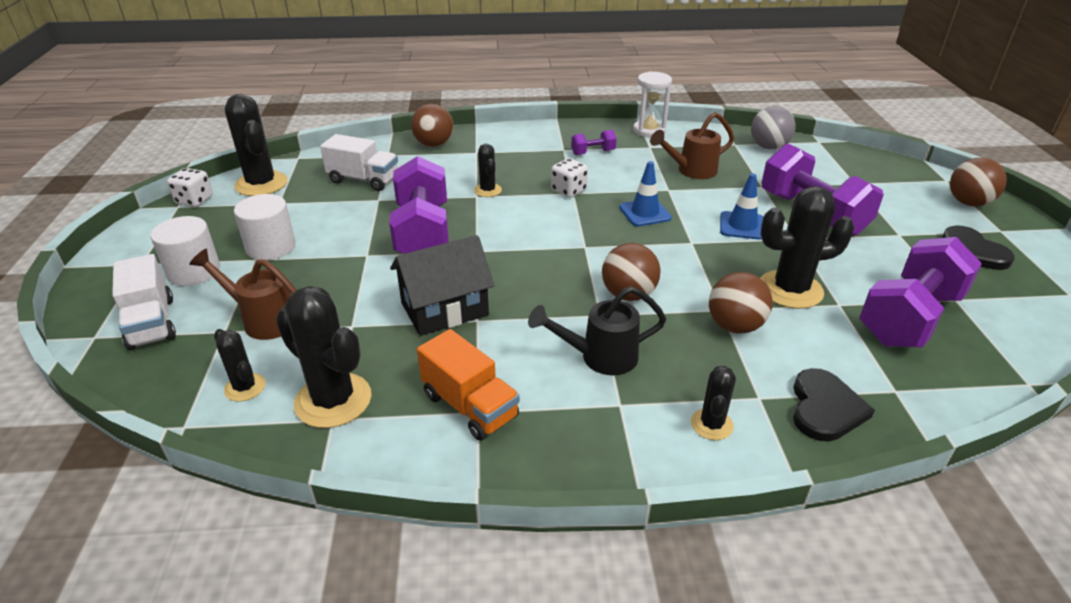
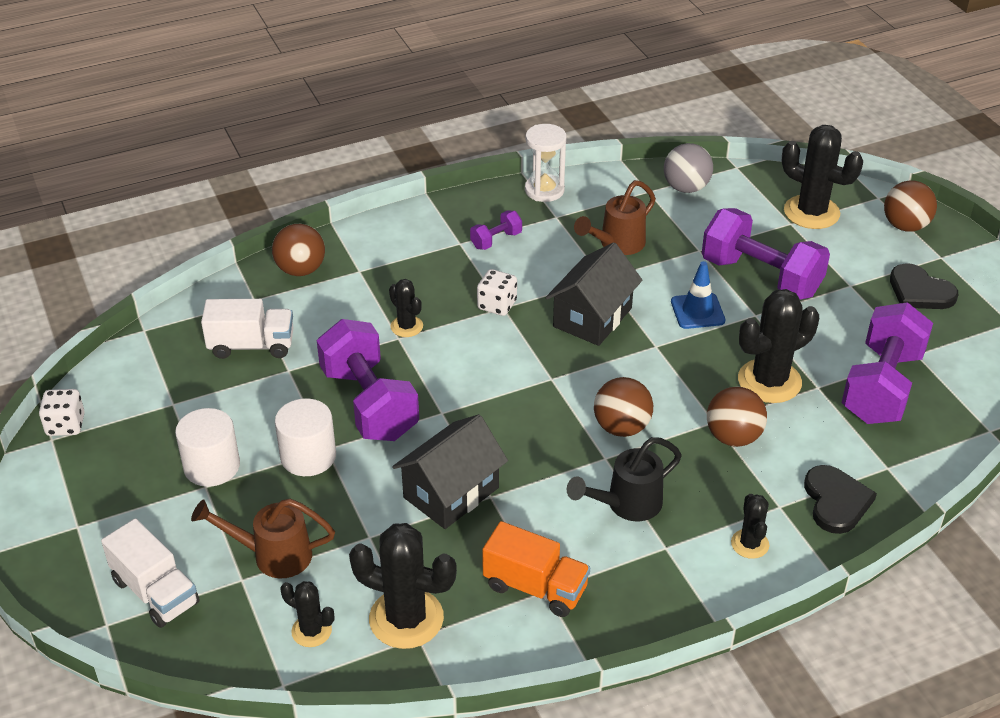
camera: 20 degrees left, 5 degrees up
white cylinder [150,216,220,286] -> white cylinder moved to [275,398,336,476]
black cactus [225,94,288,196] -> black cactus moved to [782,125,863,229]
blue traffic cone [619,161,672,226] -> black house [546,242,642,346]

